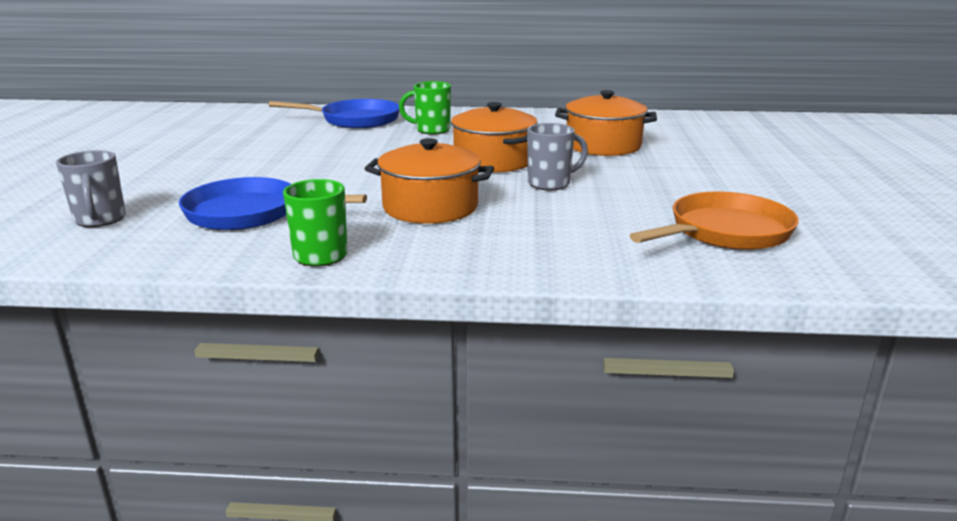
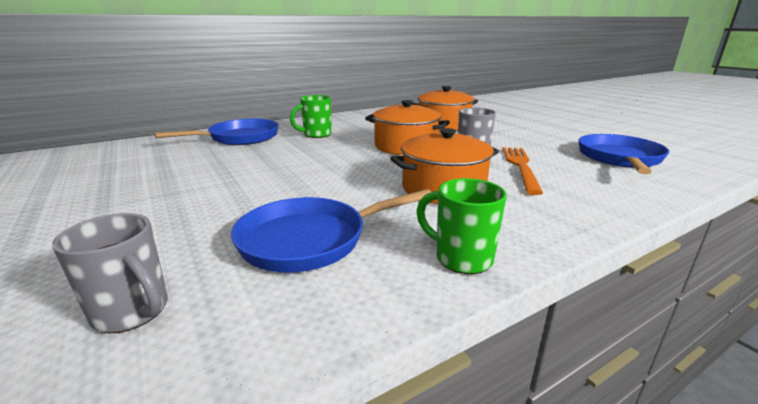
camera: 35 degrees left, 0 degrees up
orange pan [629,192,799,250] -> blue pan [579,134,669,174]
none -> orange fork [502,147,543,195]

